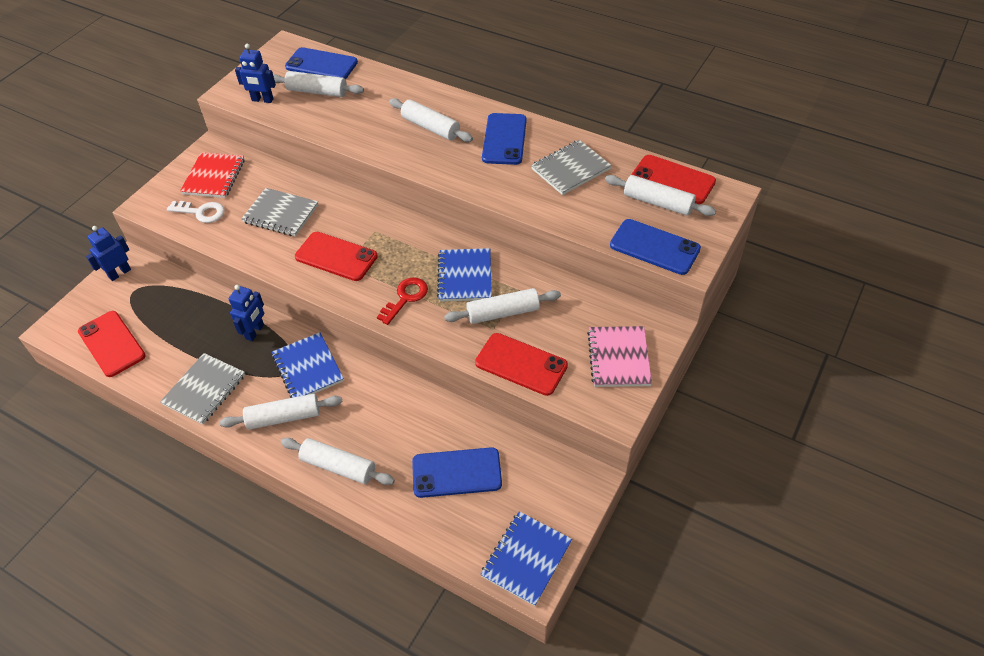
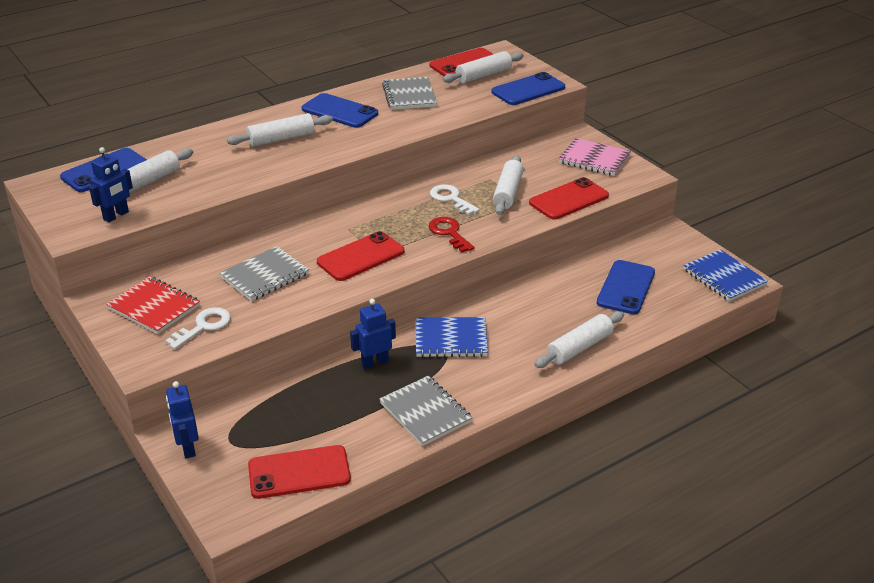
camera: 65 degrees left, 15 degrees down
white rolling pin [219,394,343,430] -> none
blue robot [229,285,264,341] -> blue robot turned 75 degrees counterclockwise [350,299,396,369]
blue notebook [437,248,492,302] -> white key [430,184,480,215]

